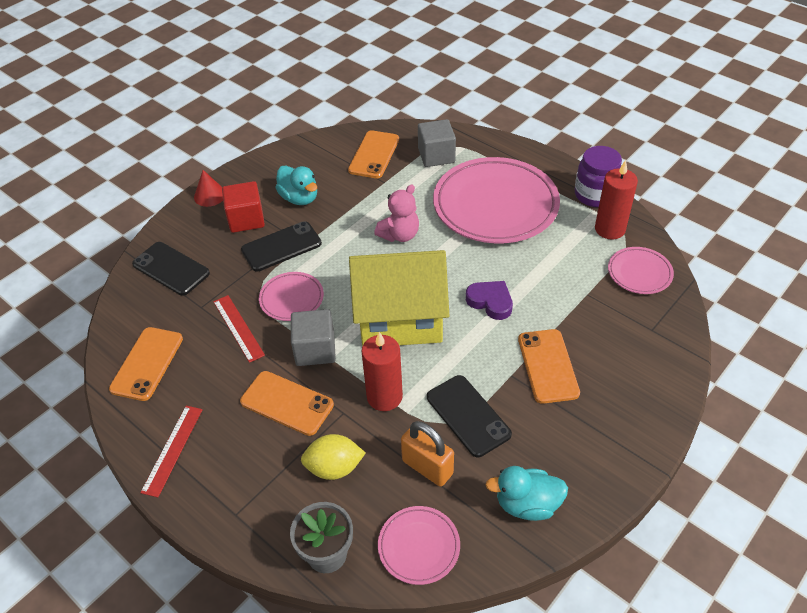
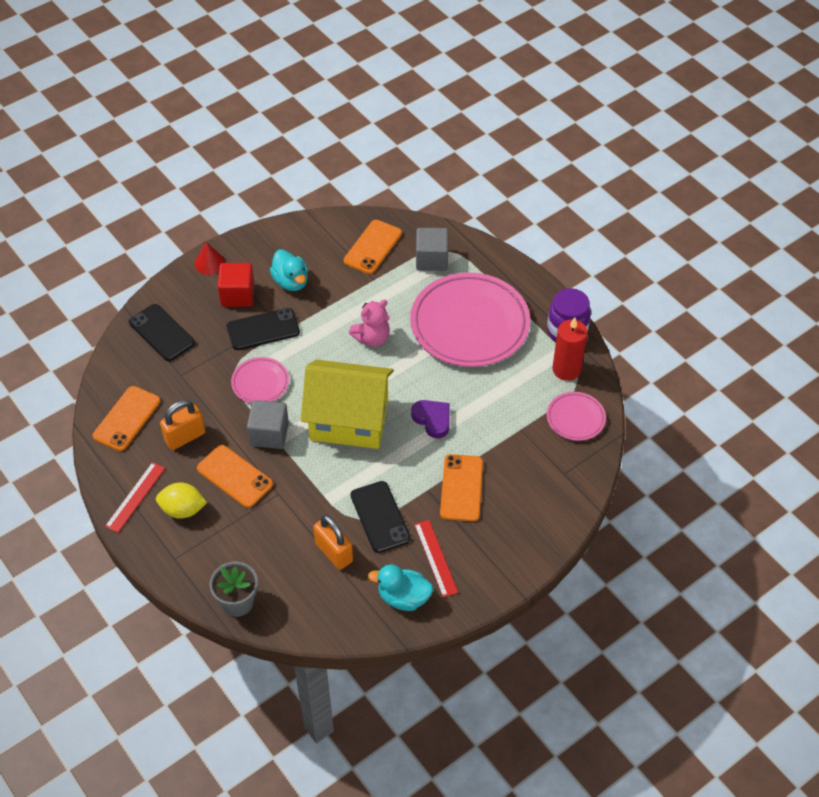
camera: 10 degrees right, 5 degrees up
red ruler [213,295,265,363] -> red ruler moved to [414,520,458,598]
yellow lemon [301,434,366,480] -> yellow lemon moved to [156,483,207,518]
red candle [361,332,403,411] -> none
pink plate [378,506,460,585] -> none
none -> orange padlock [160,400,206,450]

